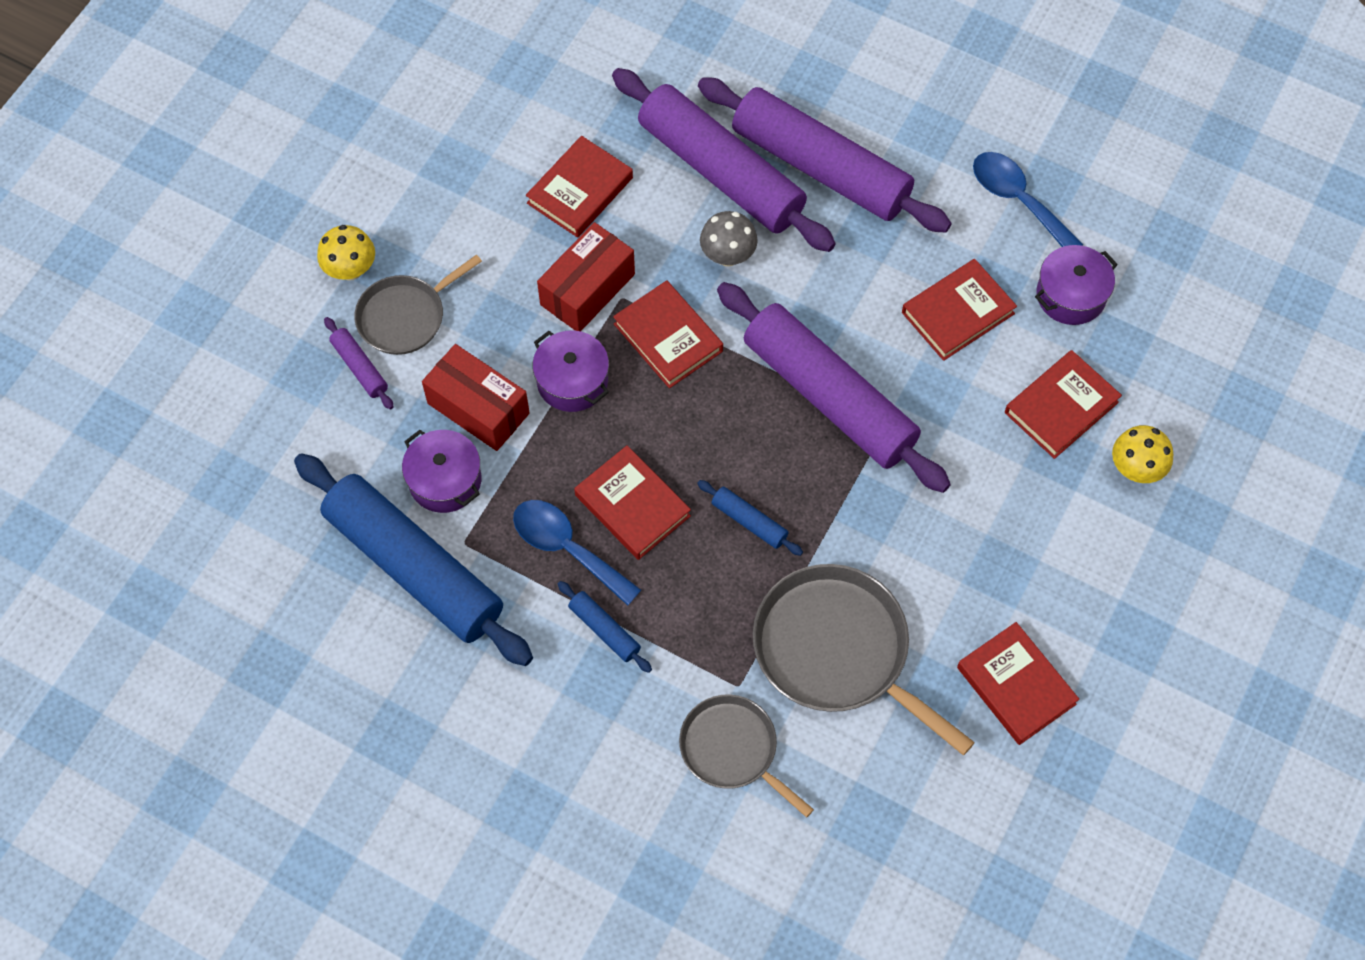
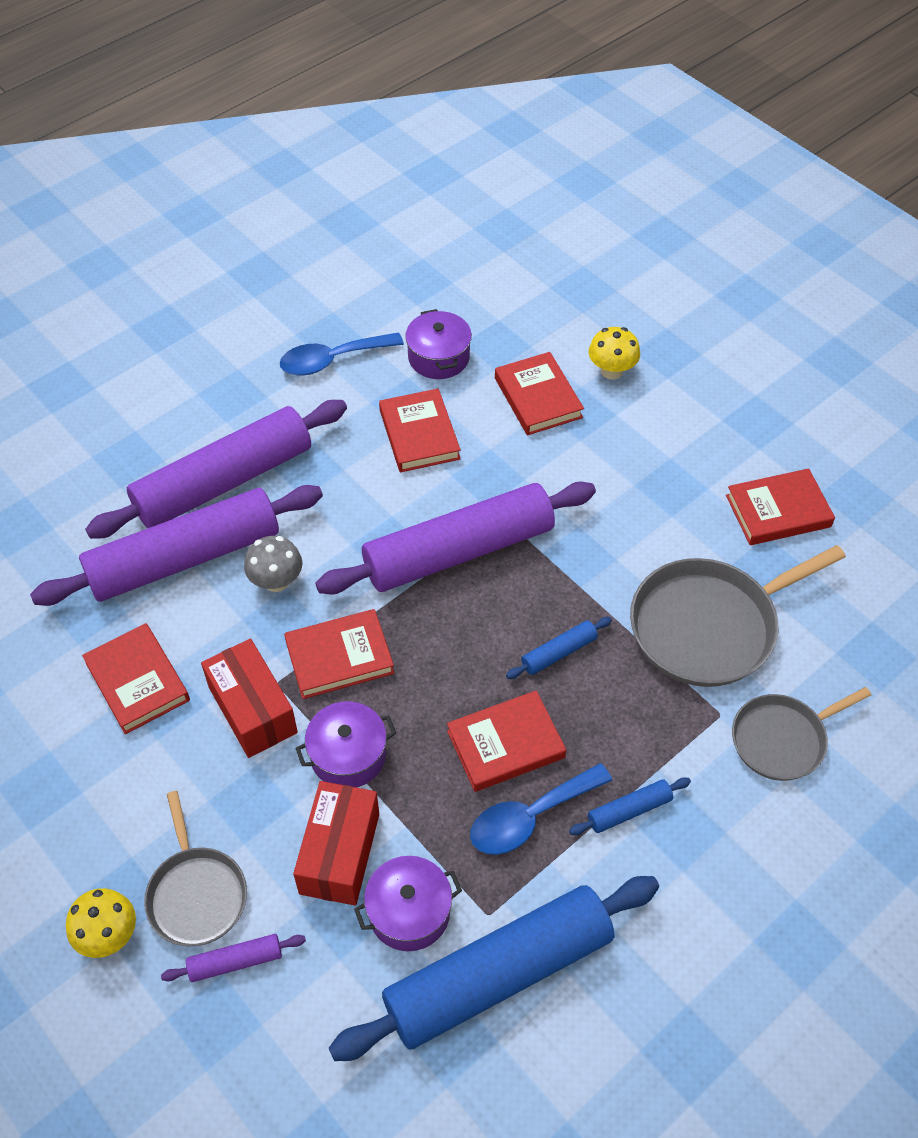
camera: 70 degrees left, 10 degrees down
red box [422,344,530,451] -> red box turned 45 degrees counterclockwise [293,781,379,906]

